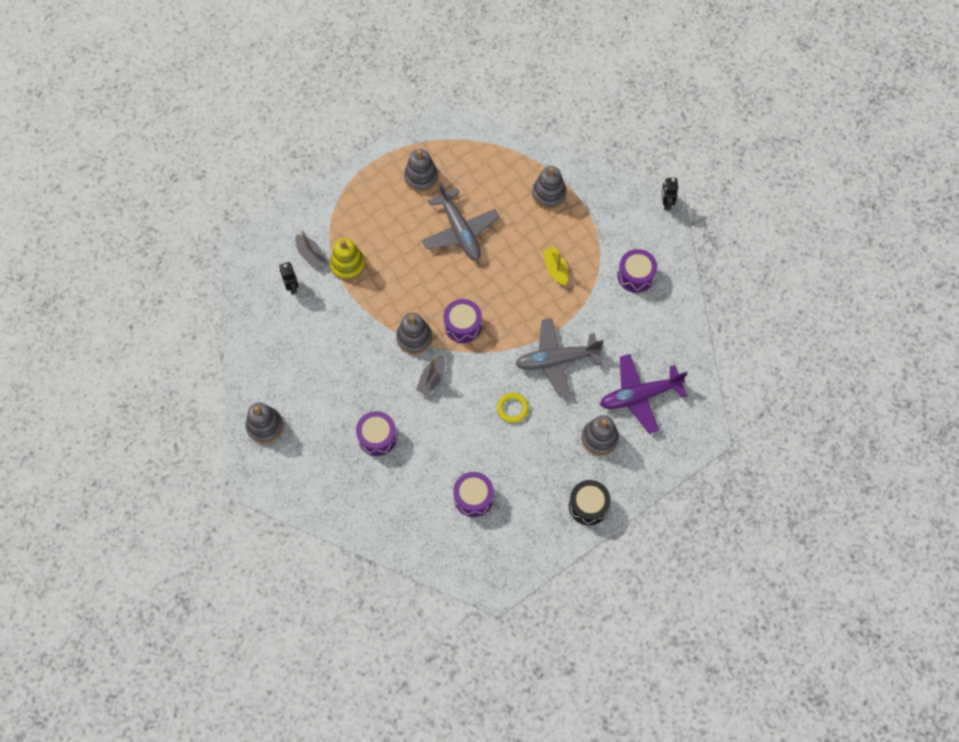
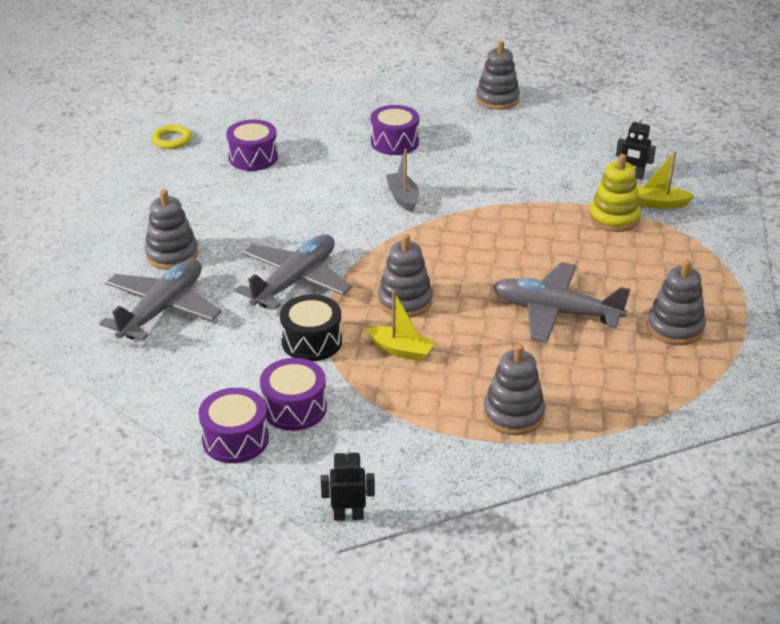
camera: 135 degrees right, 30 degrees down
grey boat [295,231,327,268] -> yellow boat [637,151,695,209]
grey stacking toy [396,313,432,355] -> grey stacking toy moved to [378,234,433,318]
purple drum [444,299,482,343] -> purple drum moved to [198,388,269,463]
yellow ring [497,393,529,423] -> yellow ring moved to [151,125,192,149]
black drum [569,480,611,525] -> black drum moved to [280,295,342,361]
purple plane [600,354,688,434] -> grey plane [99,259,222,341]
black robot [661,178,678,210] -> black robot turned 45 degrees counterclockwise [321,447,375,521]

